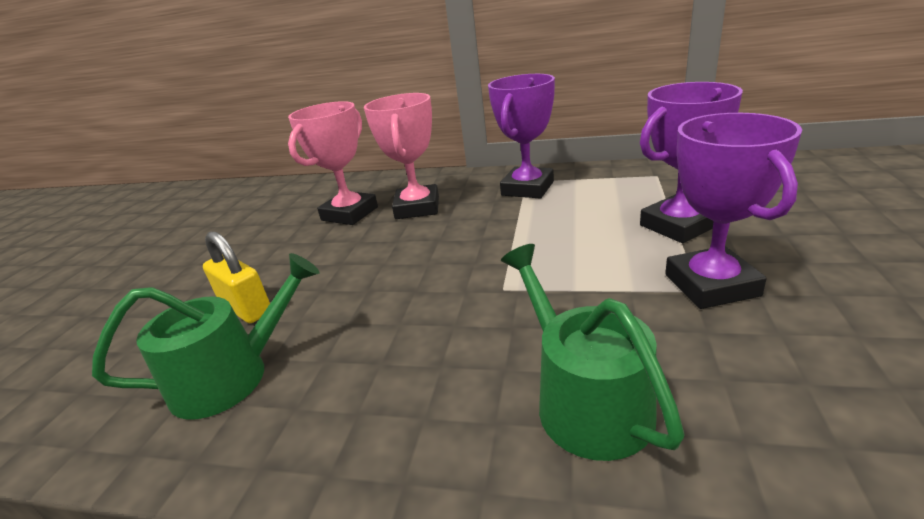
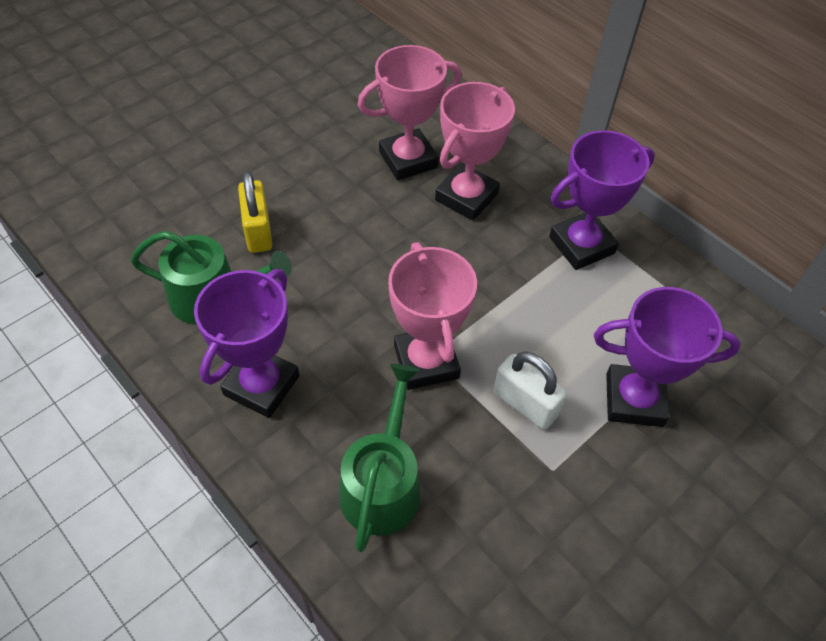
camera: 30 degrees right, 25 degrees up
purple trophy [665,113,802,309] -> purple trophy moved to [194,269,299,418]
none -> pink trophy [388,242,477,390]
none -> white padlock [493,352,567,430]

